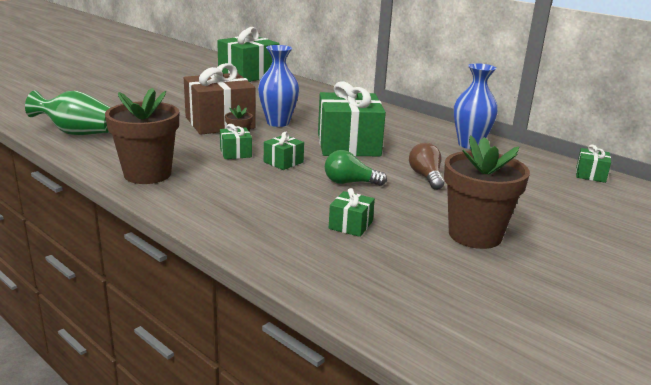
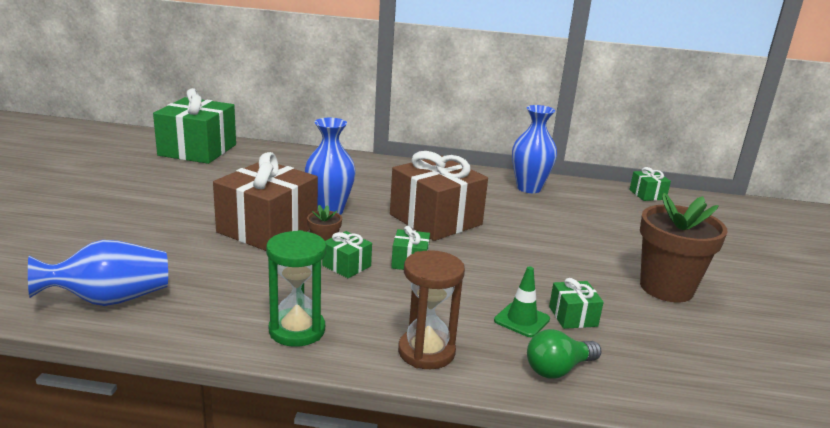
camera: 35 degrees left, 0 degrees up
green vase [25,90,111,135] -> blue vase [28,240,168,306]
brown flower pot [105,88,179,184] -> green hourglass [266,230,326,347]
green gift [318,81,386,156] -> brown gift [390,151,488,241]
green light bulb [325,150,387,186] -> green light bulb moved to [527,329,601,379]
brown light bulb [409,143,444,190] -> none
none -> brown hourglass [398,250,465,369]
none -> green traffic cone [494,266,550,337]

